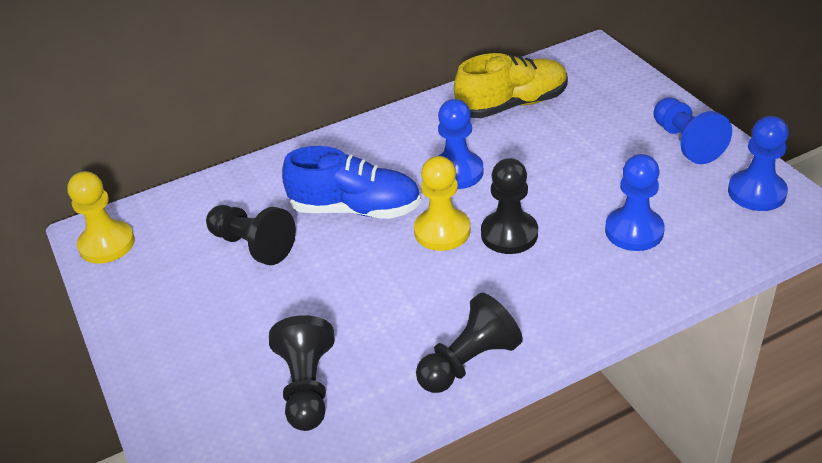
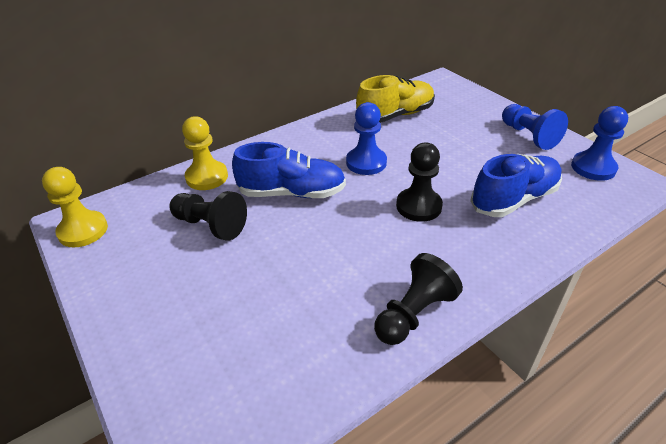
camera: 10 degrees left, 0 degrees up
black pawn [269,315,335,431] -> none
yellow pawn [414,156,471,251] -> yellow pawn moved to [182,116,228,190]
blue pawn [605,154,665,251] -> blue shoe [470,154,562,217]

